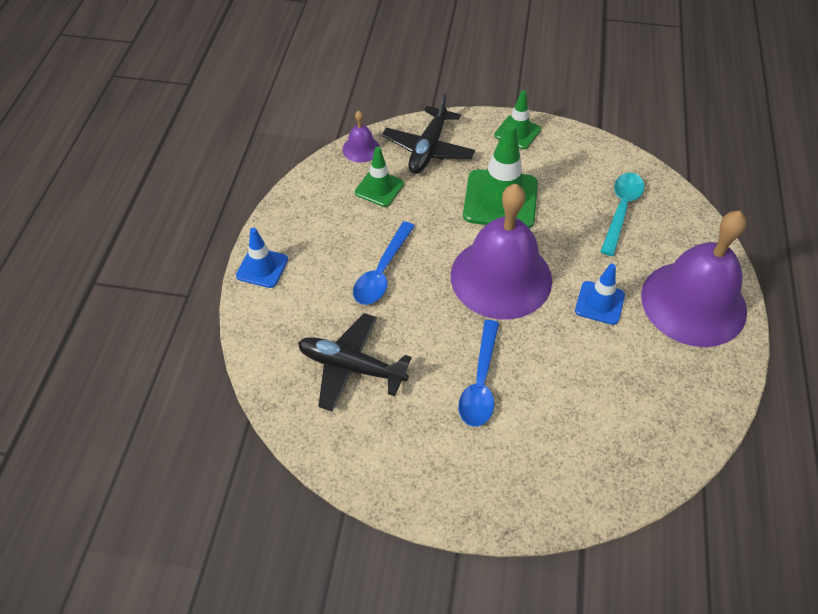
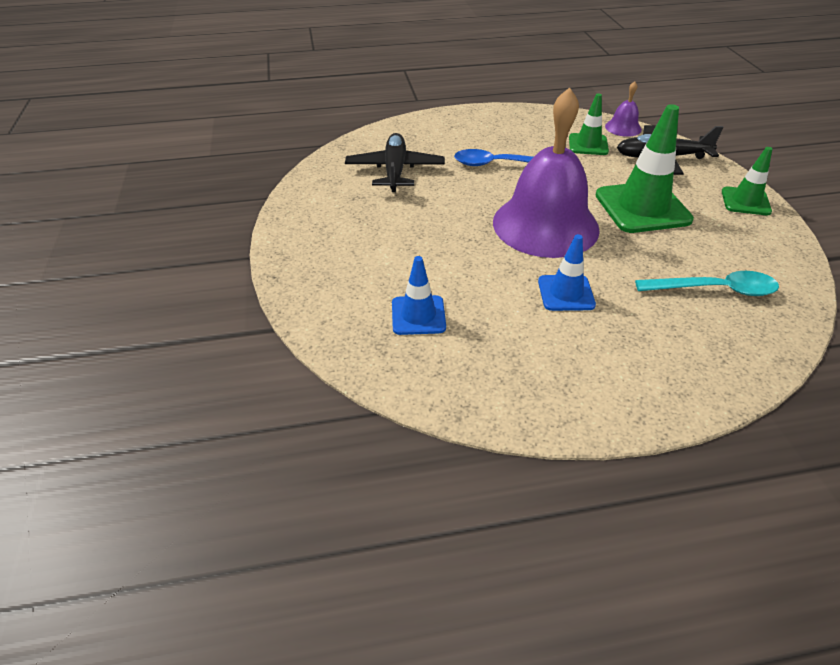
camera: 70 degrees right, 10 degrees down
blue traffic cone [236,227,288,288] -> blue traffic cone moved to [392,256,446,335]
blue spoon [458,320,499,426] -> none
purple bell [641,211,747,347] -> none

